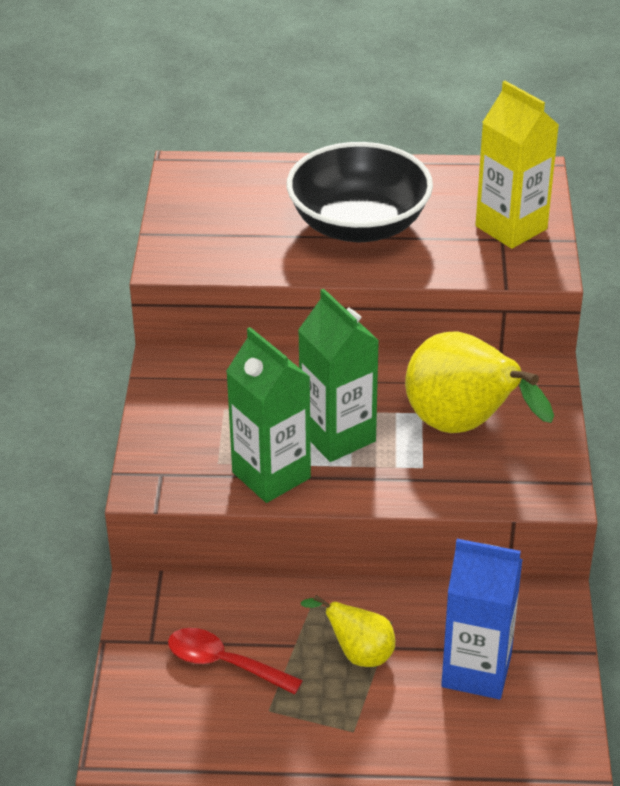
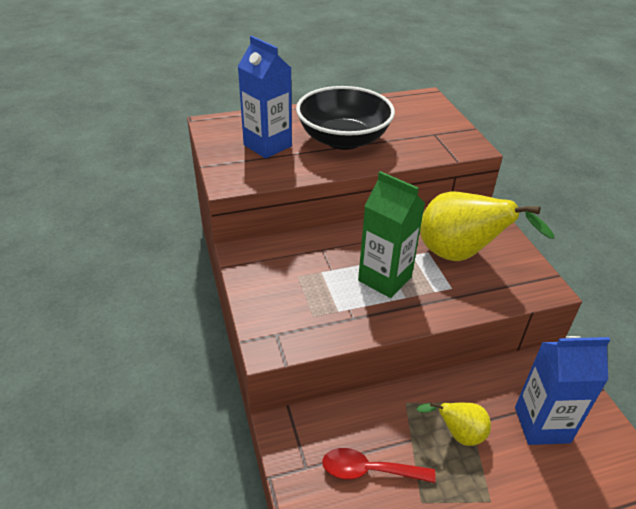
camera: 20 degrees left, 0 degrees up
green carton [226,327,311,503] -> none
yellow carton [476,81,559,249] -> none
none -> blue carton [237,36,292,158]

